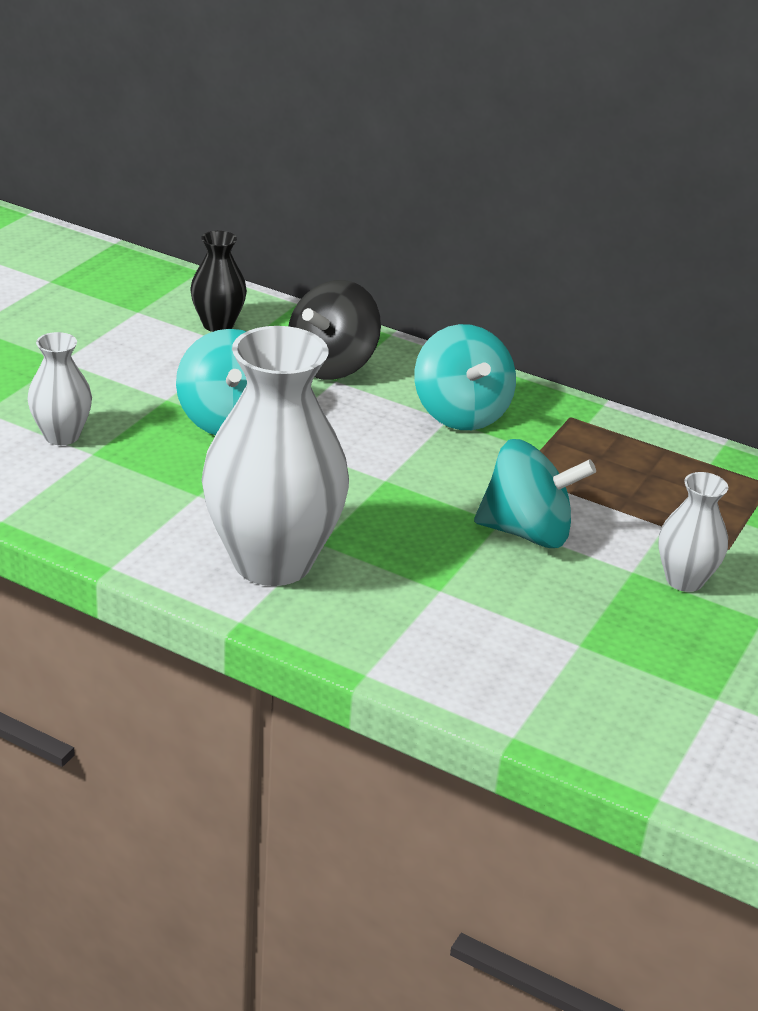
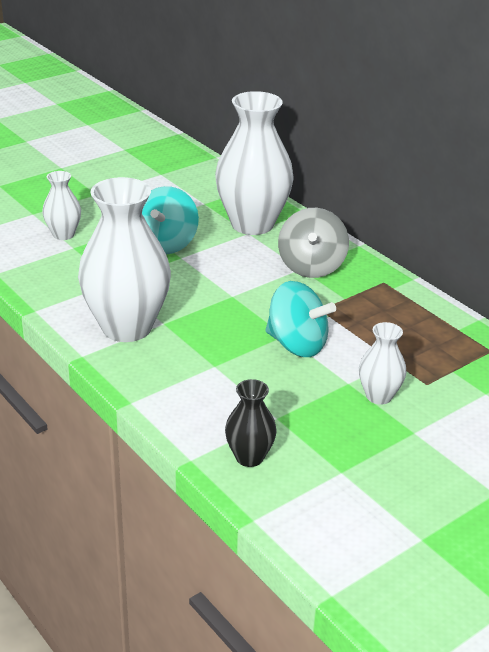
camera: 25 degrees right, 0 degrees up
black vase [190,231,247,332] -> black vase moved to [225,379,276,467]
black spinning top [289,280,381,380] -> white vase [215,91,294,235]
turquoise spinning top [414,324,516,430] -> grey spinning top [278,208,349,278]

